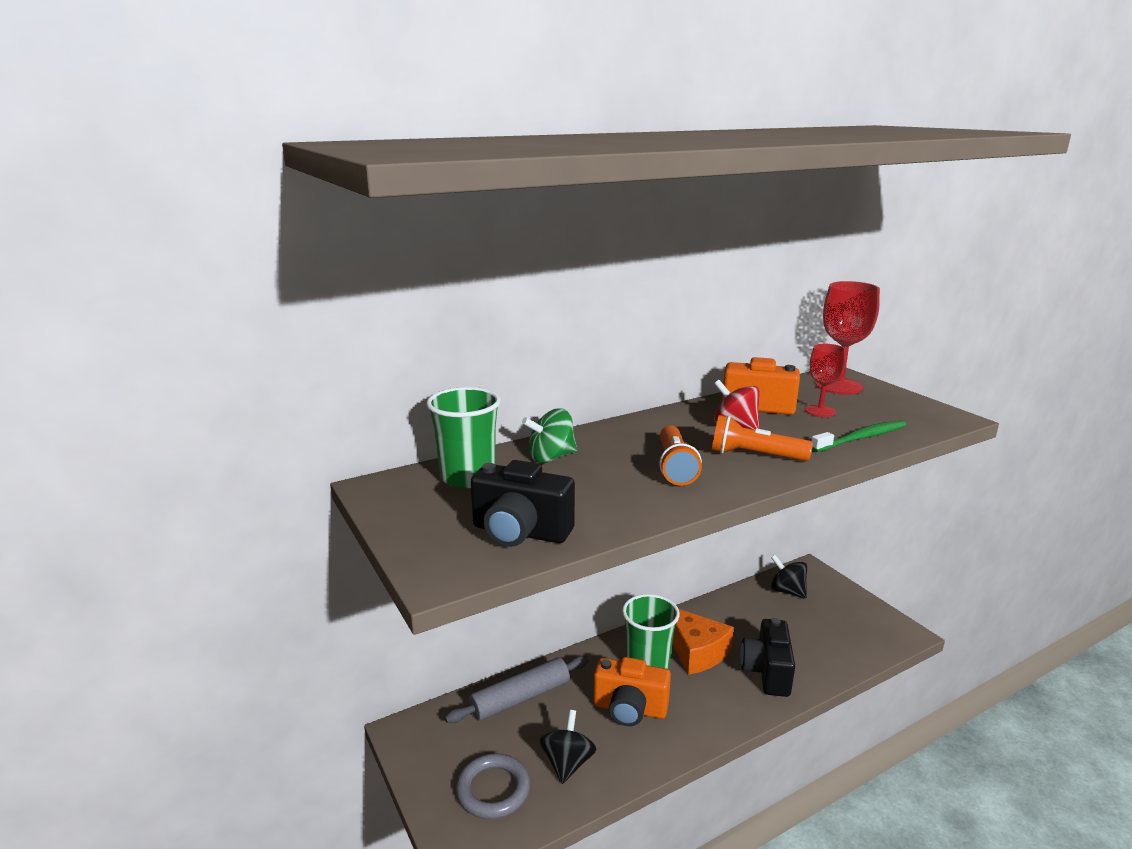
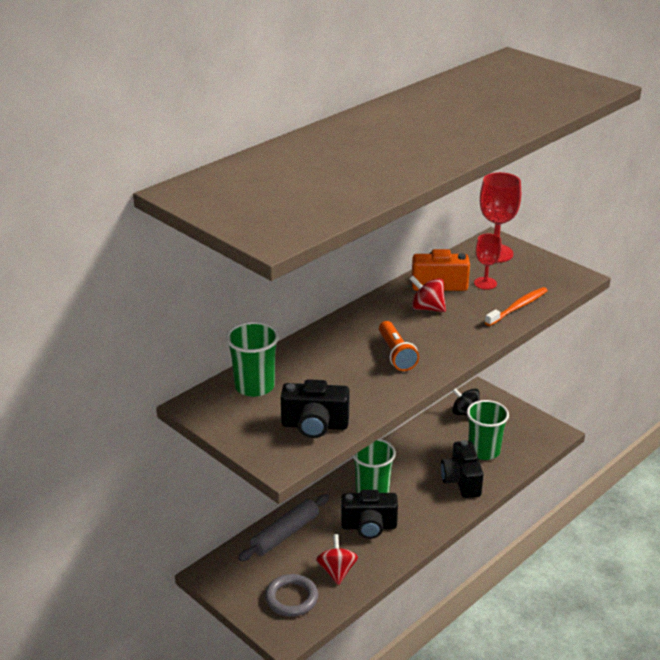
camera: 15 degrees left, 10 degrees up
green spinning top [522,408,578,463] -> none
black spinning top [539,710,597,784] -> red spinning top [316,534,358,585]
orange camera [594,657,671,726] -> black camera [341,490,398,539]
orange cheese [672,609,734,675] -> none
orange flashlight [712,415,813,461] -> none
green toothbrush [811,420,906,452] -> orange toothbrush [485,287,548,326]
none -> green cup [467,400,509,460]

